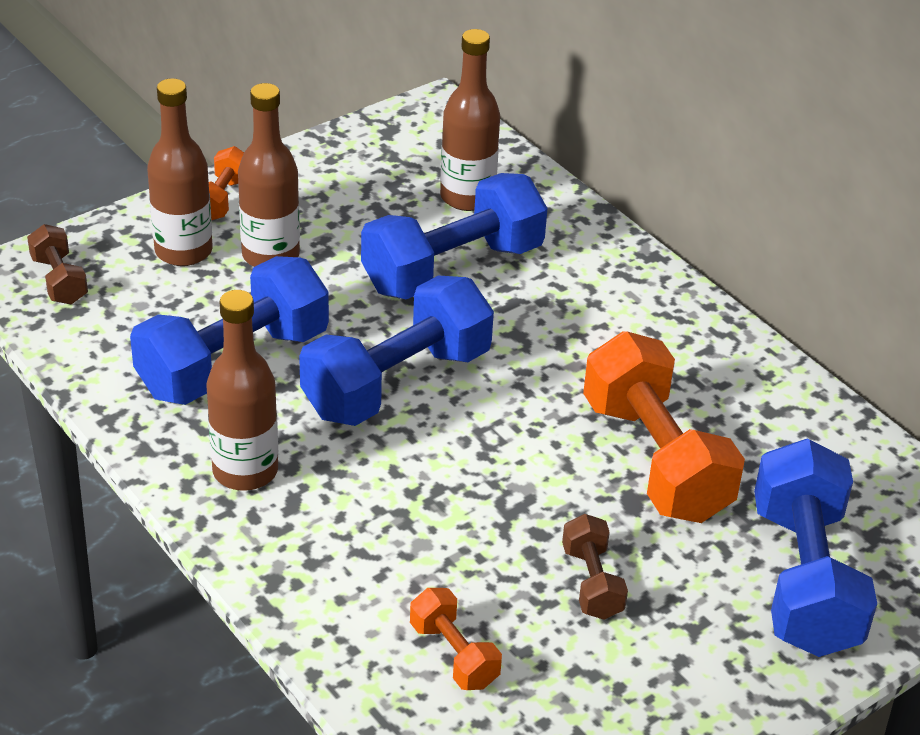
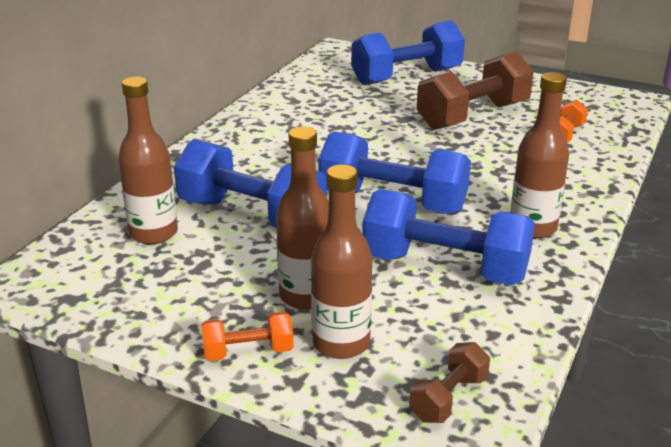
camera: 115 degrees left, 10 degrees down
brown dumbbell [562,514,628,620] -> brown dumbbell [417,51,534,130], size x2.06
orange dumbbell [583,331,745,523] -> none

